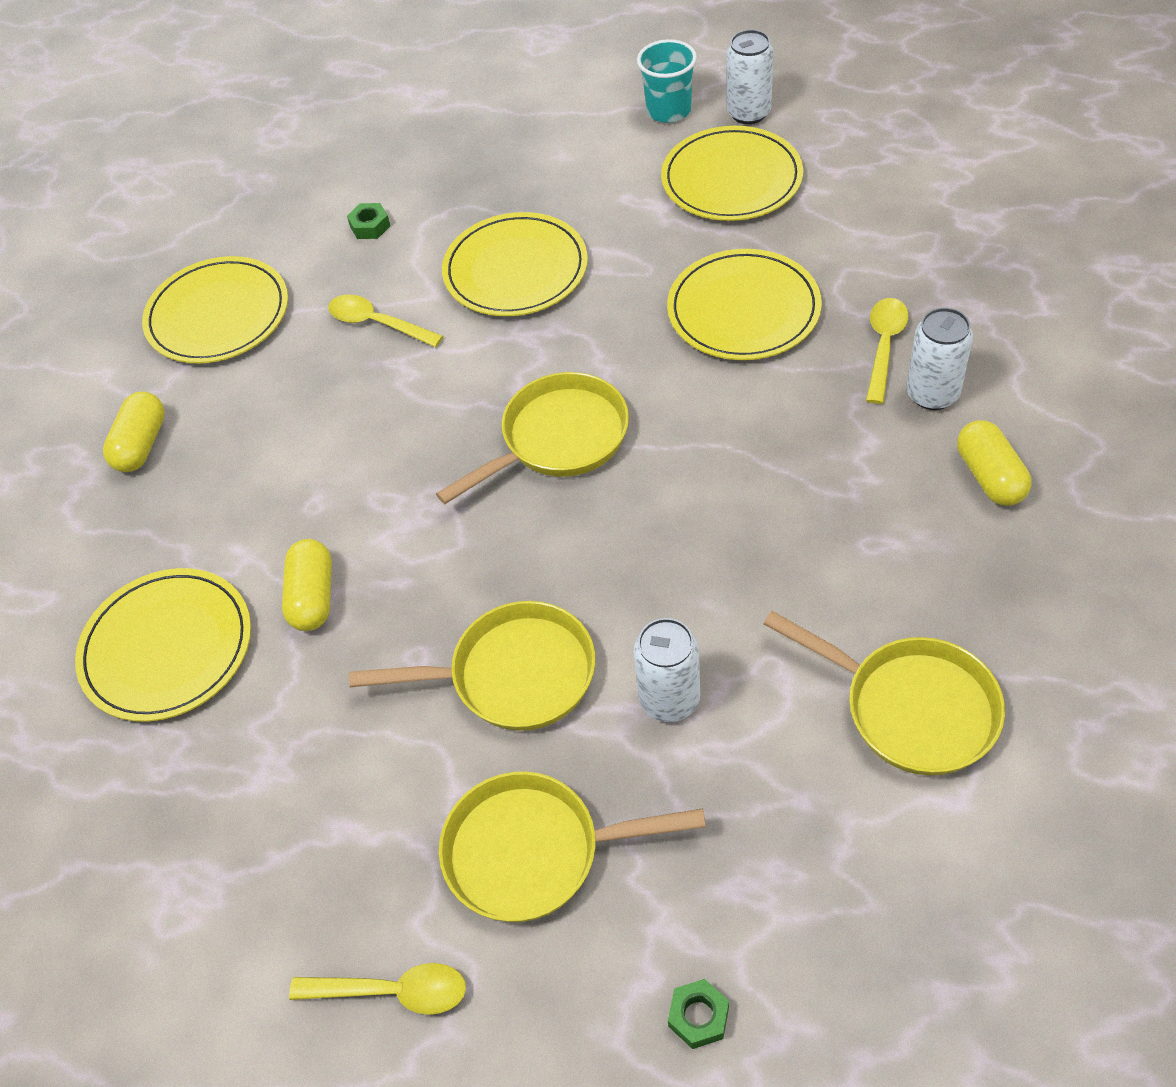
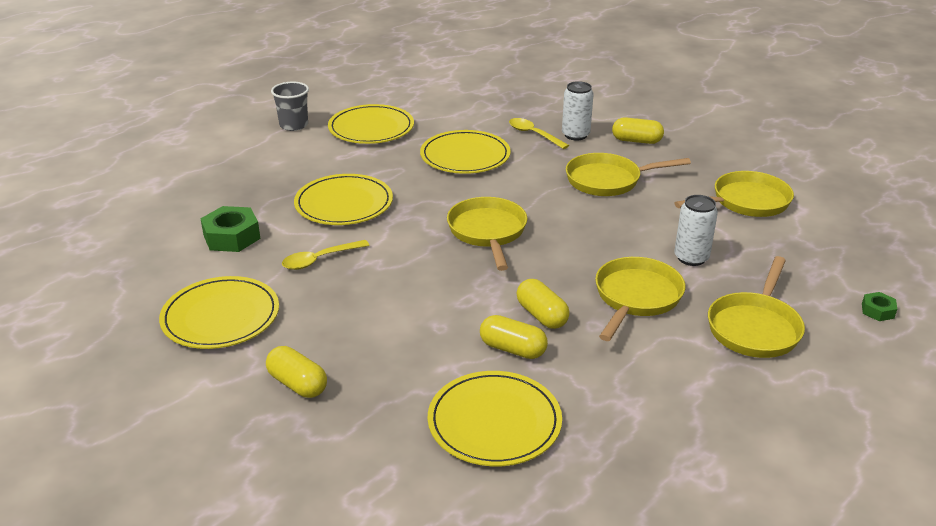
camera: 65 degrees left, 20 degrees down
yellow spoon [289,963,466,1015] -> none
green nut [347,203,390,239] -> green nut [200,206,261,252], size x1.90
turquoise cup [637,39,697,123] -> grey cup [271,82,309,131]
white can [727,30,773,124] -> none
none -> yellow capsule [517,279,570,329]
none -> yellow pan [566,153,691,196]

